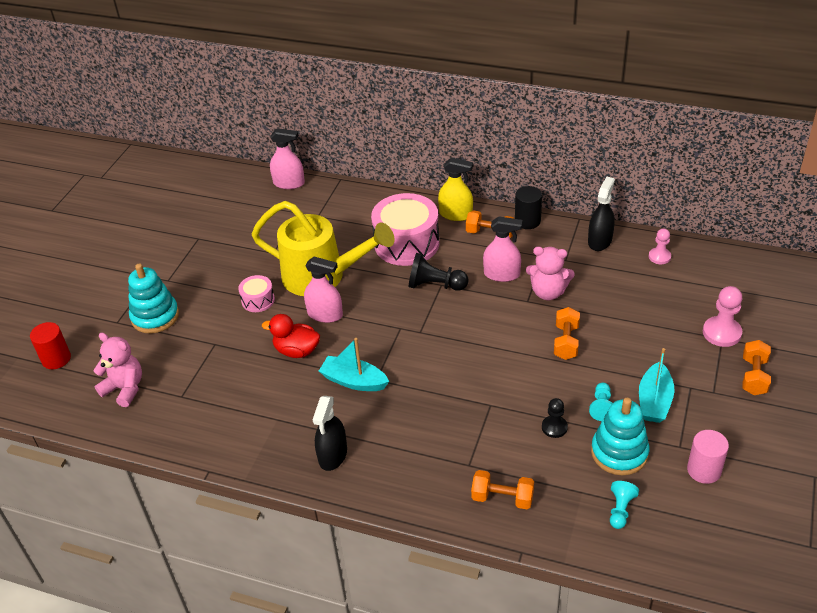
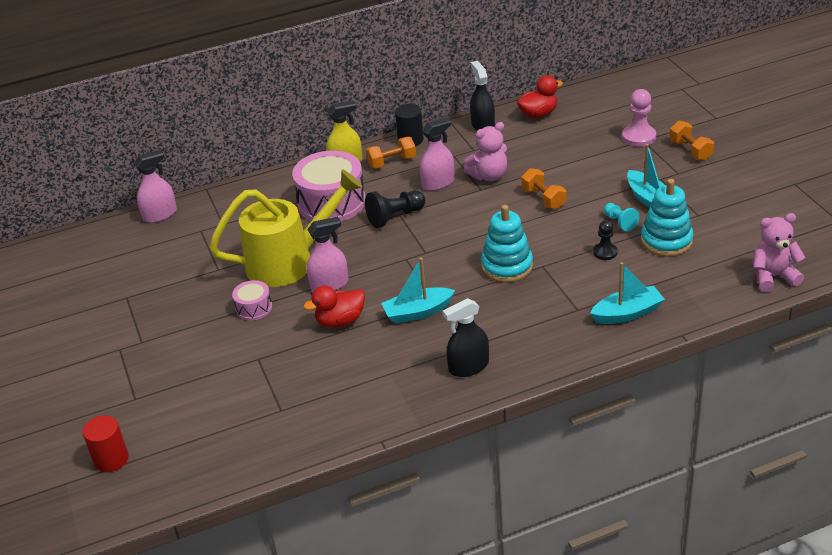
camera: 40 degrees left, 5 degrees down
pink teddy bear [93,333,142,407] -> pink teddy bear moved to [753,213,806,292]
turquoise stacking toy [128,263,179,334] -> turquoise stacking toy moved to [481,205,533,283]
black spray bottle [313,396,347,471] -> black spray bottle turned 90 degrees clockwise [443,298,489,377]
orange dumbbell [471,470,534,509] -> turquoise boat [590,262,665,324]
turquoise pawn [610,481,639,529] -> none
pink pawn [649,228,671,264] -> red duck [517,75,563,118]
pink cylinder [687,430,729,484] -> none

